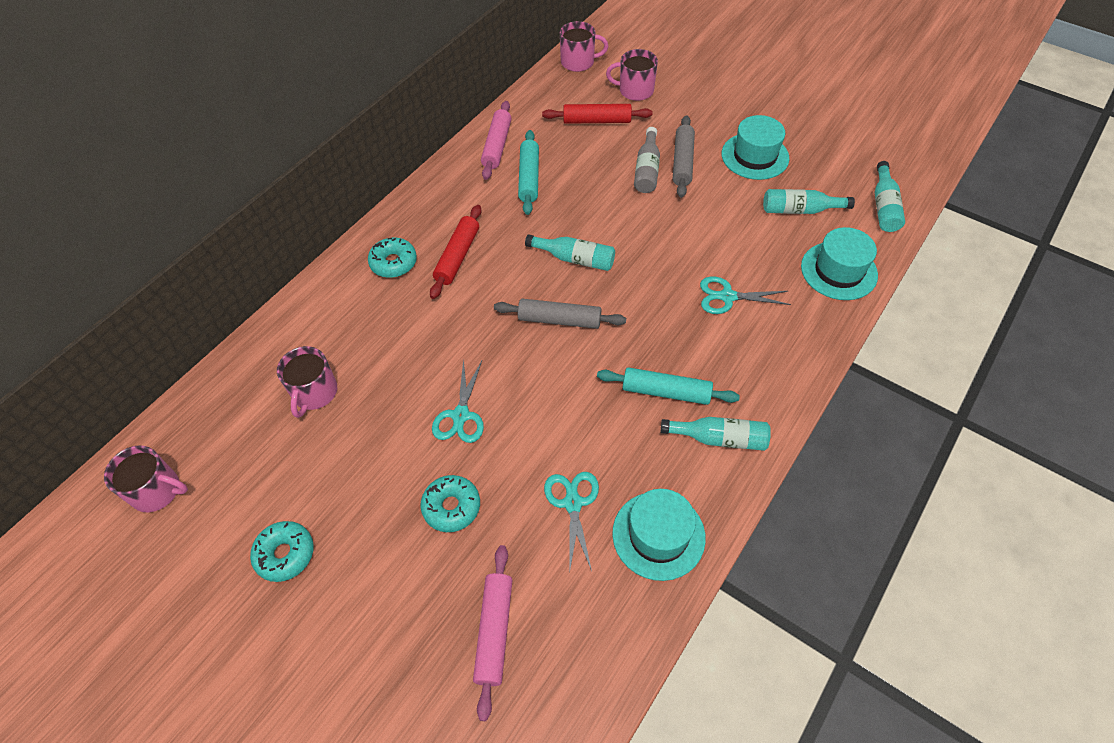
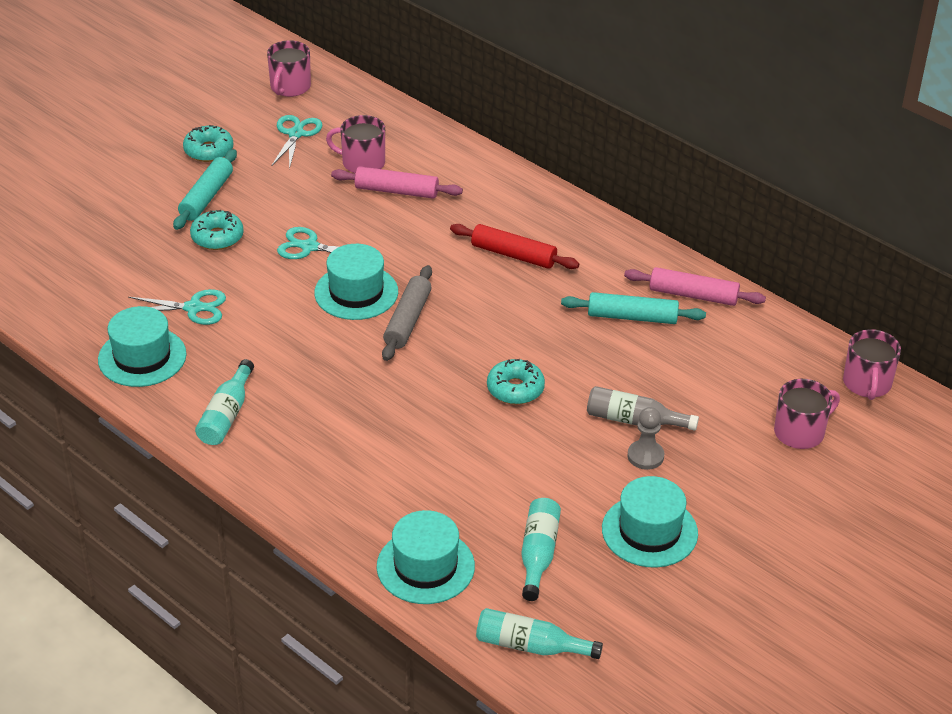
camera: 95 degrees right, 15 degrees down
turquoise donut [368,237,417,278] -> turquoise donut moved to [487,359,545,405]
pink rolling pin [473,545,512,721] -> pink rolling pin moved to [331,166,463,199]
turquoise bottle [525,234,615,271] -> none
red rolling pin [542,104,653,124] -> none
turquoise rolling pin [597,367,740,405] -> turquoise rolling pin moved to [173,149,237,230]
pink mug [606,49,658,101] -> pink mug turned 45 degrees clockwise [774,379,840,449]
grey rolling pin [673,115,695,198] -> grey pawn [627,407,664,470]
turquoise scissors [700,277,791,314] -> turquoise scissors moved to [271,115,323,169]
none -> turquoise hat [314,244,398,320]

